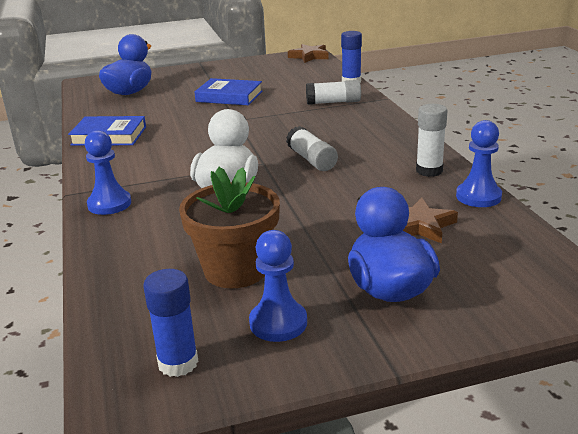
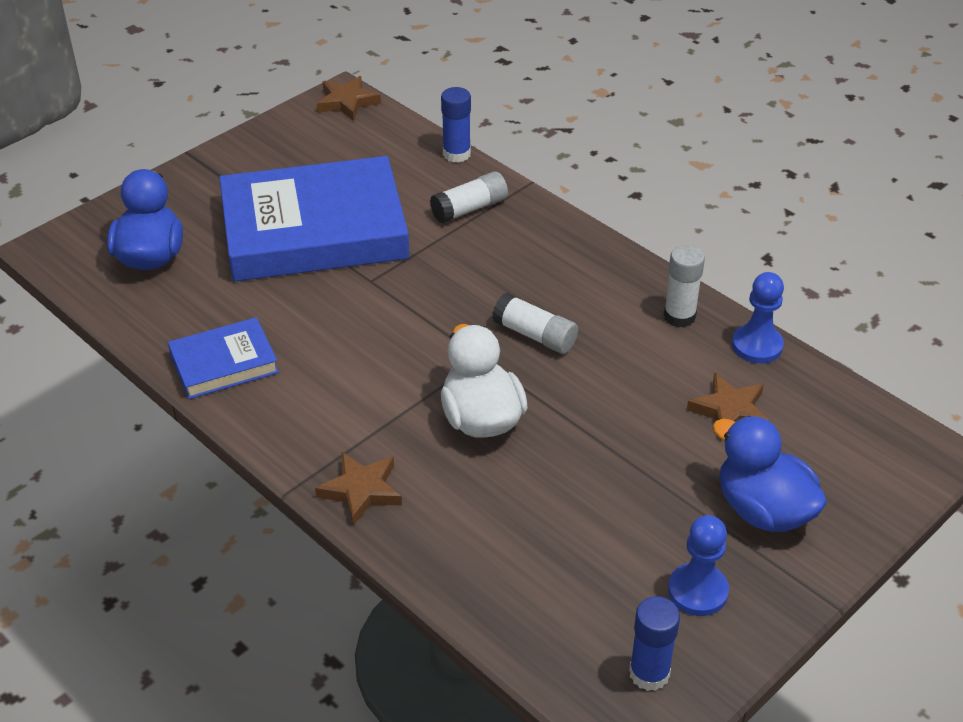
camera: 30 degrees left, 15 degrees up
blue pawn [85,130,131,215] -> brown star [315,452,402,525]
brown flower pot [179,167,280,288] -> none
blue book [195,78,263,105] -> blue book [219,156,409,282], size x2.06

